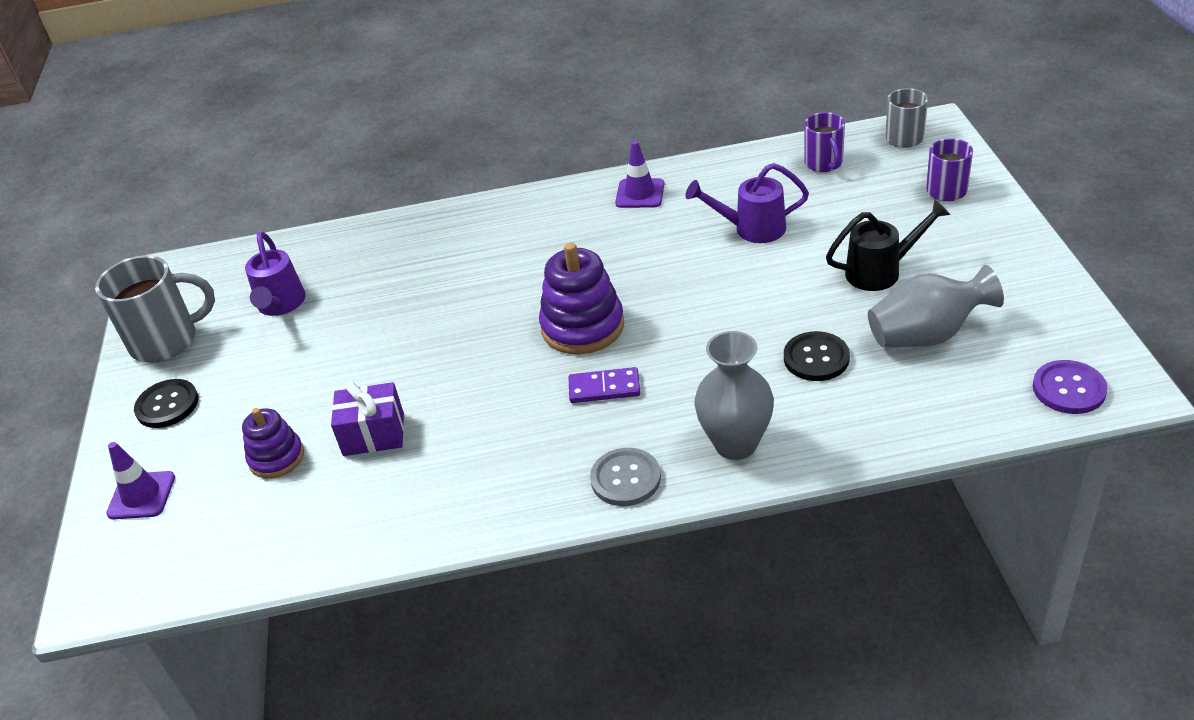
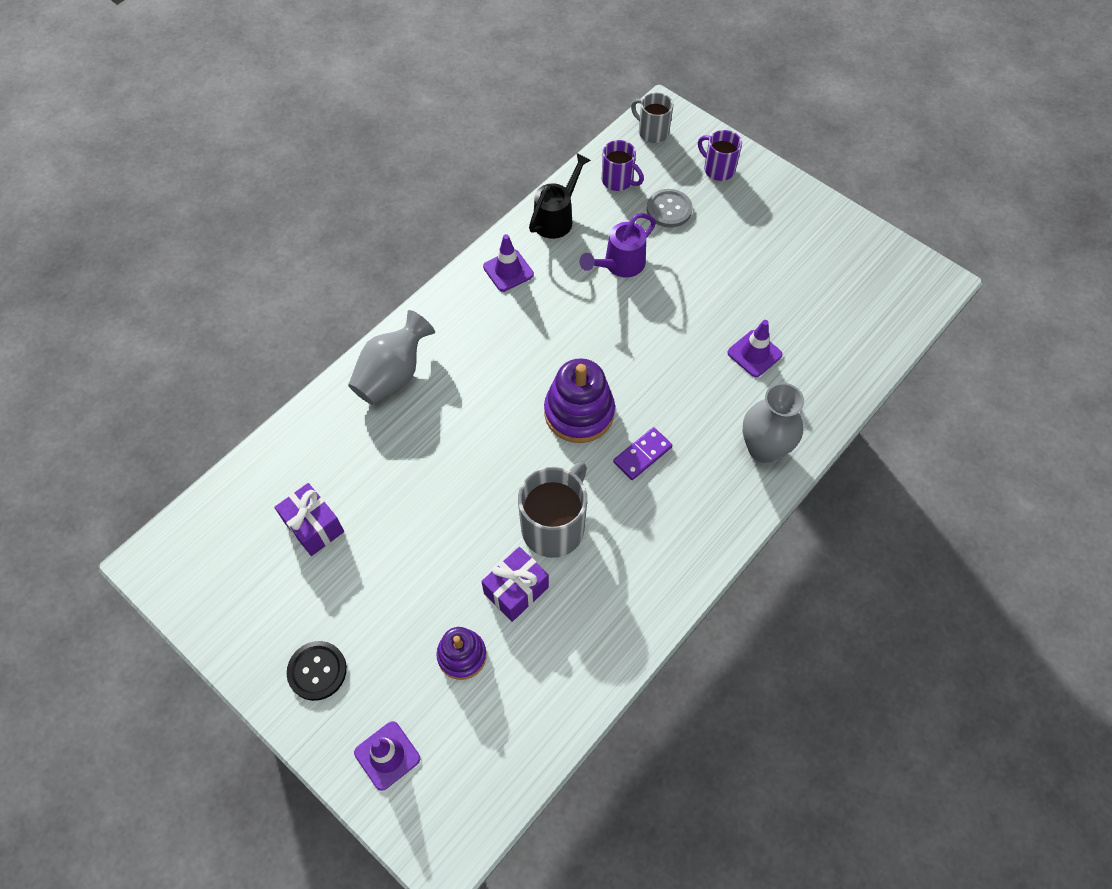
camera: 45 degrees left, 20 degrees up
grey mug [95,255,215,362] -> grey mug moved to [518,462,587,558]
purple watering can [245,231,306,316] -> purple gift [274,483,344,556]
grey button [590,448,661,506] -> grey button moved to [647,189,692,228]
black button [784,331,850,381] -> purple traffic cone [727,320,782,377]
black watering can [826,199,951,291] -> black watering can moved to [529,153,591,239]
grey vase [868,265,1004,347] -> grey vase moved to [348,310,435,405]
purple button [1033,360,1108,414] -> none

